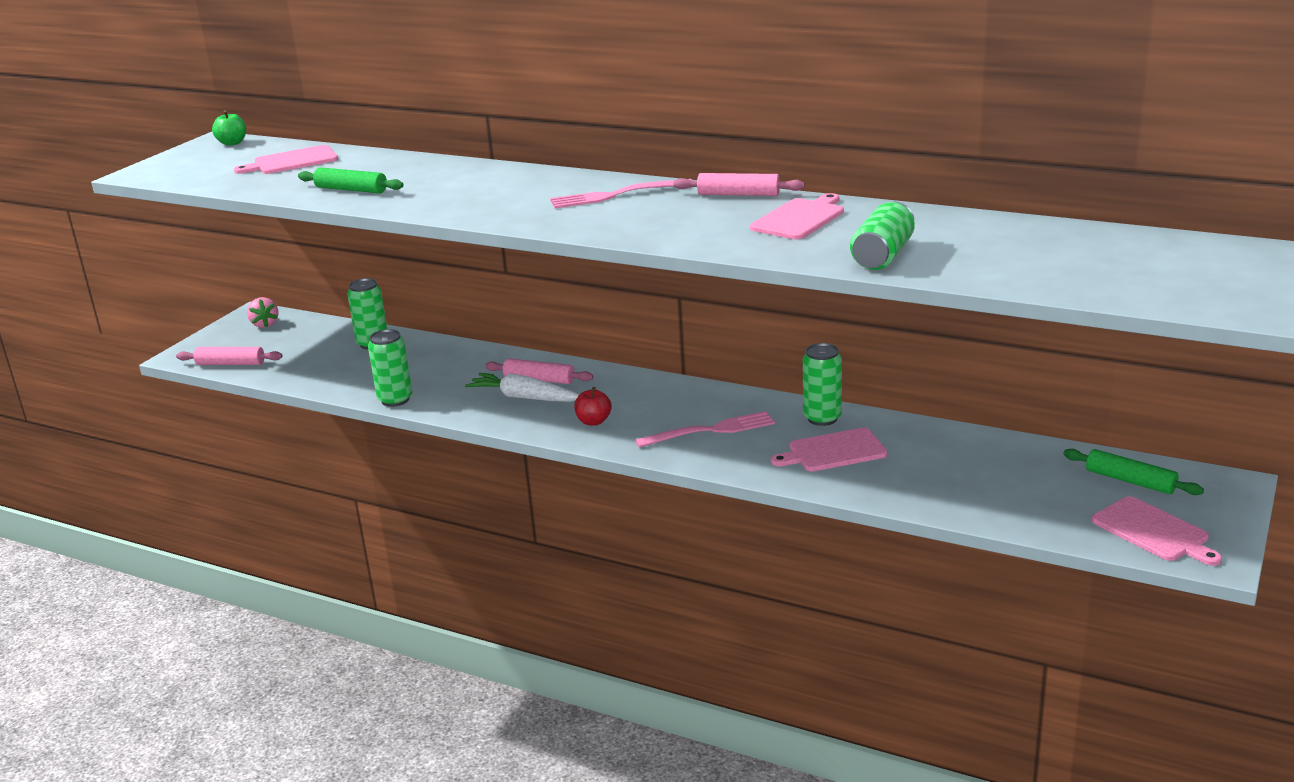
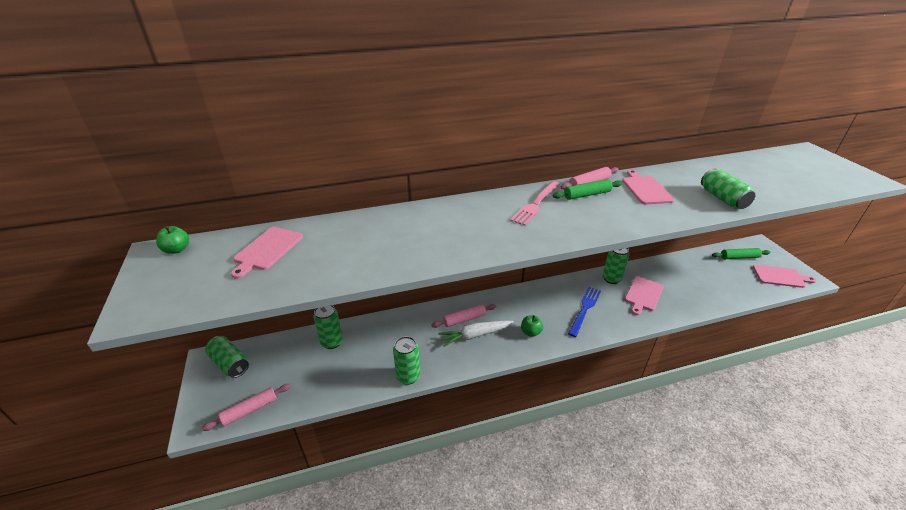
camera: 45 degrees left, 10 degrees up
pink strawberry [247,297,279,328] -> green can [205,336,249,378]
green rolling pin [298,167,403,193] -> green rolling pin moved to [553,179,622,200]
red apple [574,387,612,426] -> green apple [521,315,543,337]
pink fork [635,411,775,448] -> blue fork [568,287,601,337]

